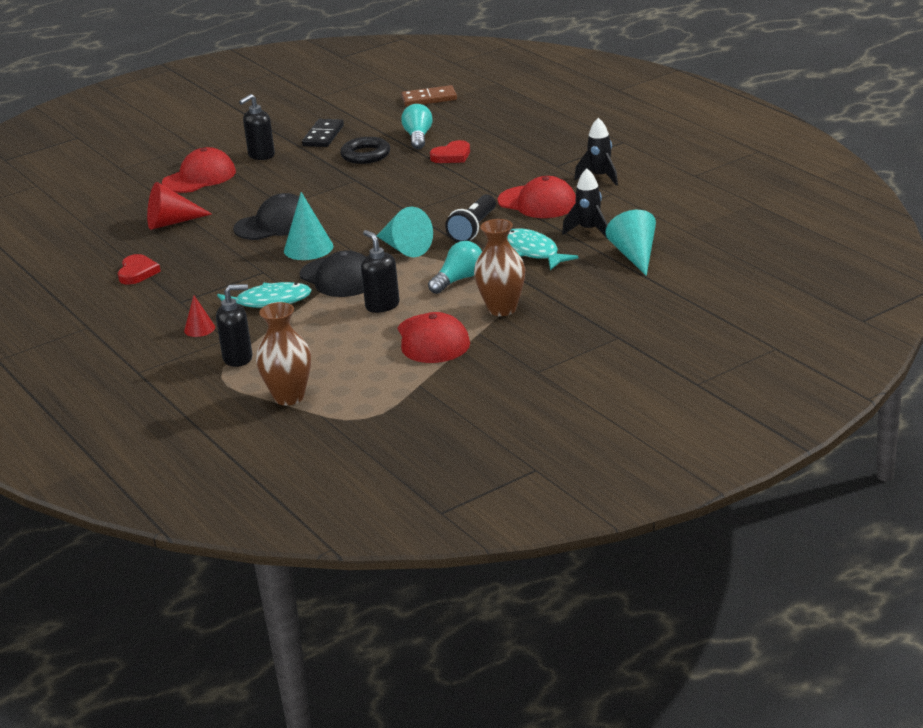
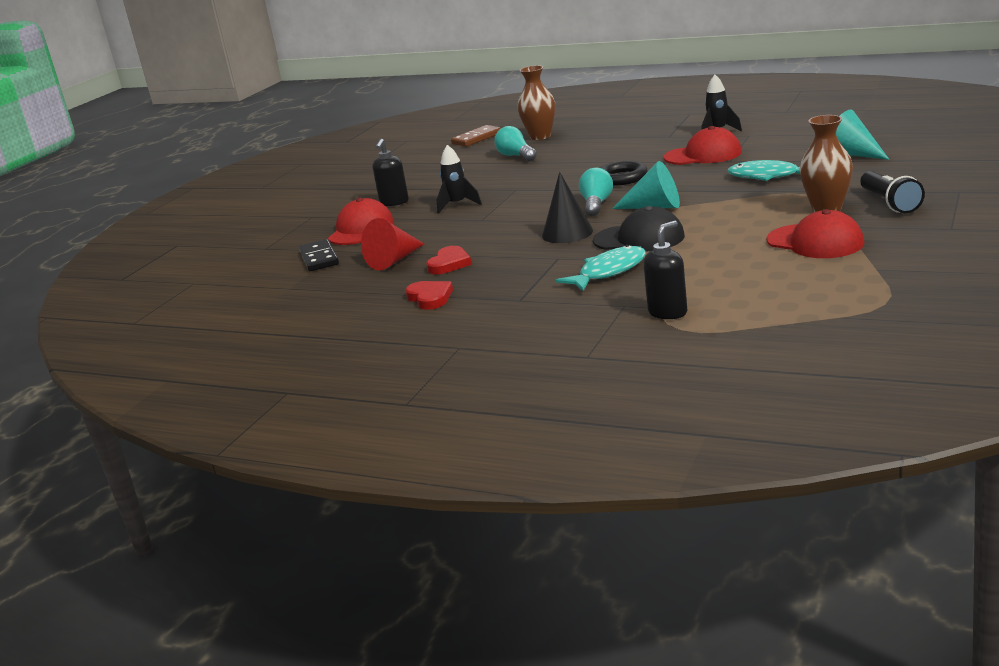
camera: 30 degrees left, 5 degrees down
red cone [184,295,215,337] -> none
black cap [233,193,299,240] -> none
brown vase [256,302,311,405] -> brown vase moved to [517,65,555,140]
turquoise cone [284,192,333,260] -> black cone [542,172,593,243]
black domino [302,119,344,147] -> black domino moved to [299,239,339,271]
black ring [340,137,390,164] -> black ring moved to [601,161,648,185]
black soap dispenser [361,230,400,313] -> none
turquoise light bulb [428,241,482,294] -> turquoise light bulb moved to [579,168,613,216]
red heart [430,140,470,163] -> red heart moved to [426,246,472,274]
black flashlight [445,194,496,242] -> black flashlight moved to [860,171,925,213]
black rocket [562,169,608,239] -> black rocket moved to [437,145,482,214]

